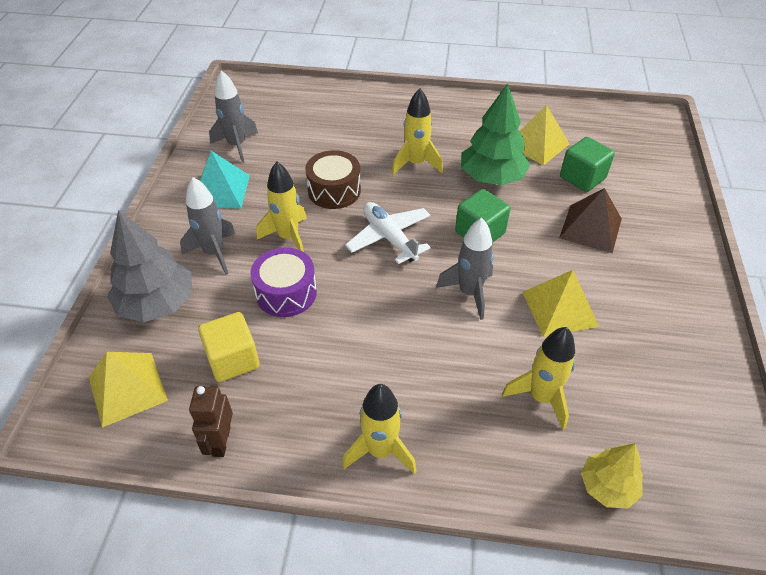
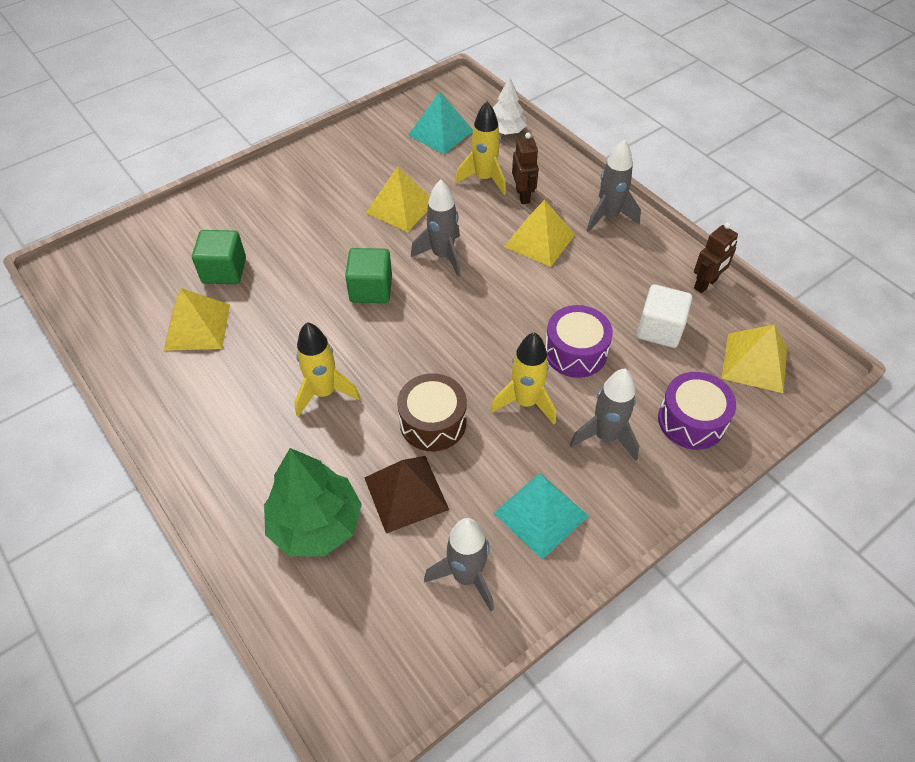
camera: 135 degrees left, 5 degrees up
grey tree [107,210,192,323] -> purple drum [658,372,736,450]
yellow cube [198,312,260,382] -> white cube [636,284,692,348]
yellow rocket [342,384,417,474] -> grey rocket [587,140,641,232]
white plane [345,202,431,264] -> none
green tree [461,83,530,186] -> green tree moved to [264,448,362,556]
brown pyramid [559,188,622,253] -> brown pyramid moved to [364,456,449,533]
yellow tree [581,443,643,509] -> white tree [493,77,527,135]
none -> turquoise pyramid [408,92,473,154]
none -> yellow pyramid [504,200,575,267]
none -> brown robot [512,133,539,204]

